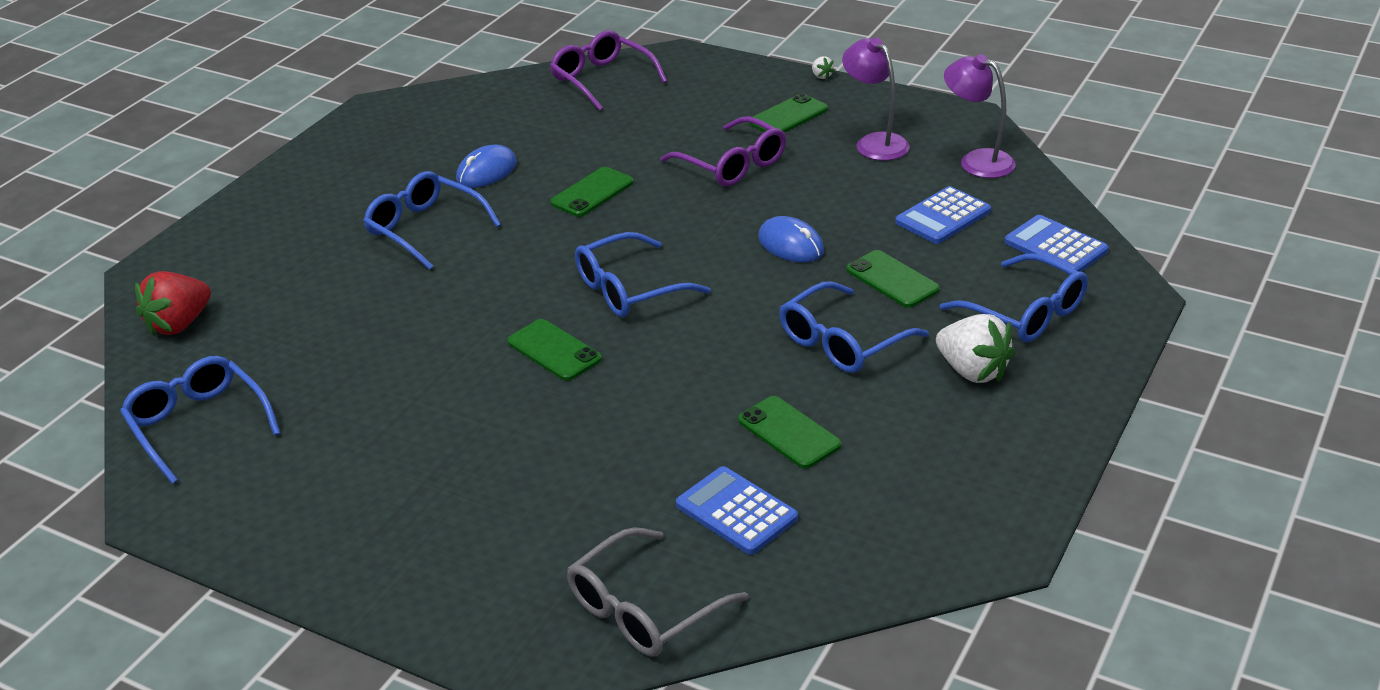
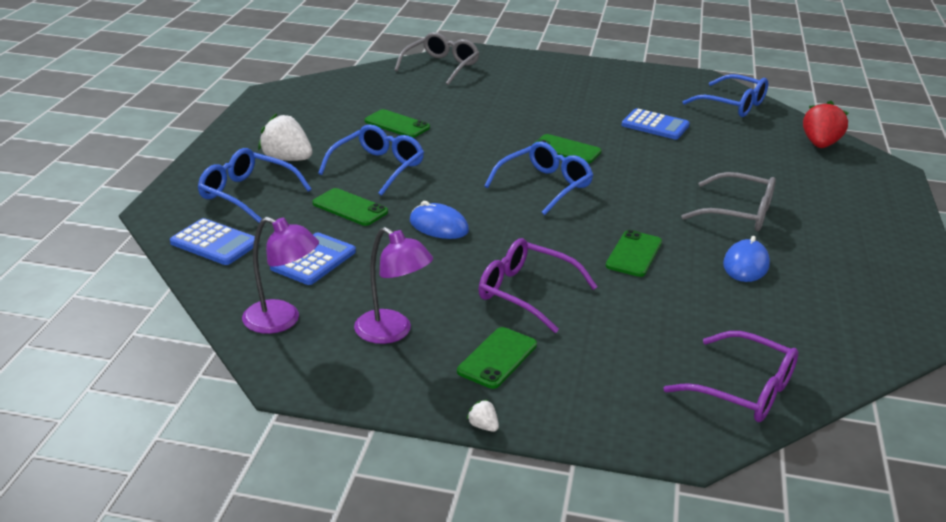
camera: 160 degrees right, 5 degrees down
blue glasses [363,171,501,270] -> grey glasses [681,172,776,231]
blue calculator [676,466,798,555] -> blue calculator moved to [622,108,690,139]

